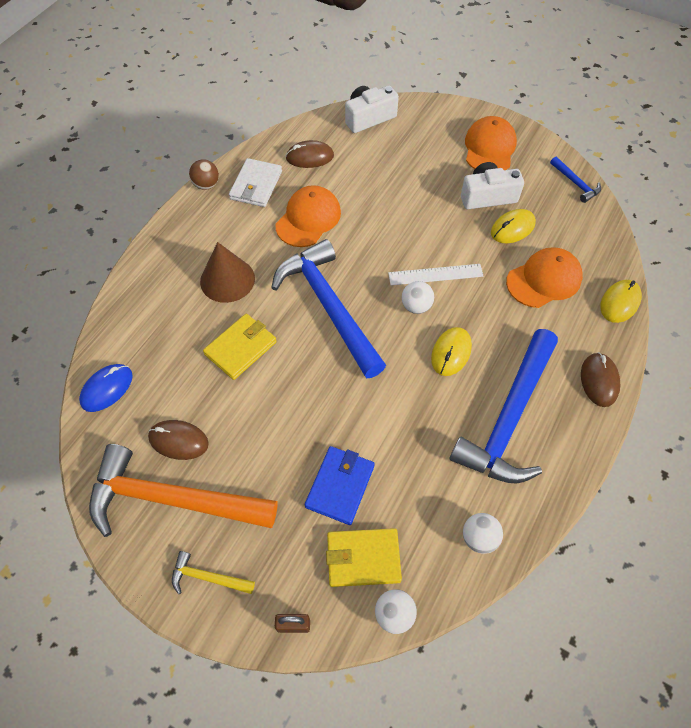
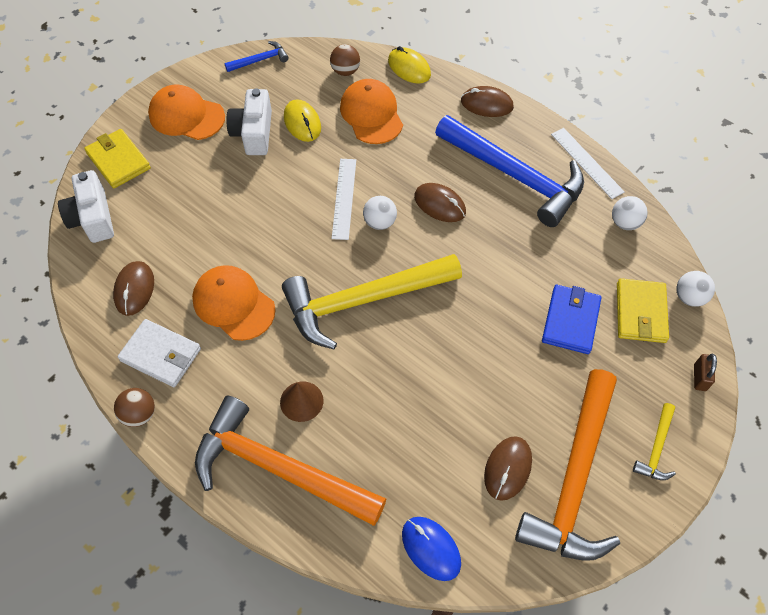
camera: 80 degrees left, 0 degrees up
brown cone [200,242,255,303] -> brown cone [280,382,323,422], size x0.65
yellow wallet [203,314,277,380] -> yellow wallet moved to [84,129,151,188]
blue hammer [271,239,386,378] -> yellow hammer [282,254,462,349]
blue wallet [305,446,375,525] -> blue wallet turned 75 degrees clockwise [542,285,601,354]
yellow mouse [431,327,472,376] -> brown mouse [414,183,466,222]
none -> orange hammer [195,395,386,526]
none -> brown ball [330,44,360,76]
none -> white ruler [551,128,625,199]

